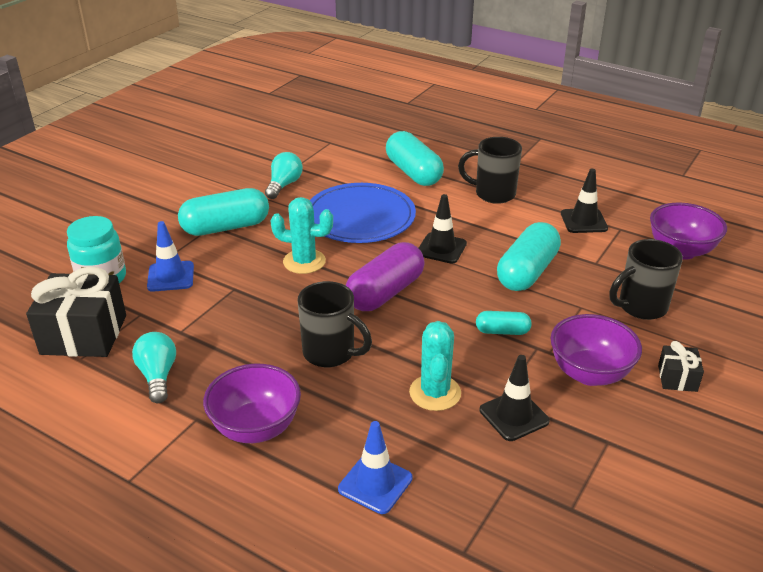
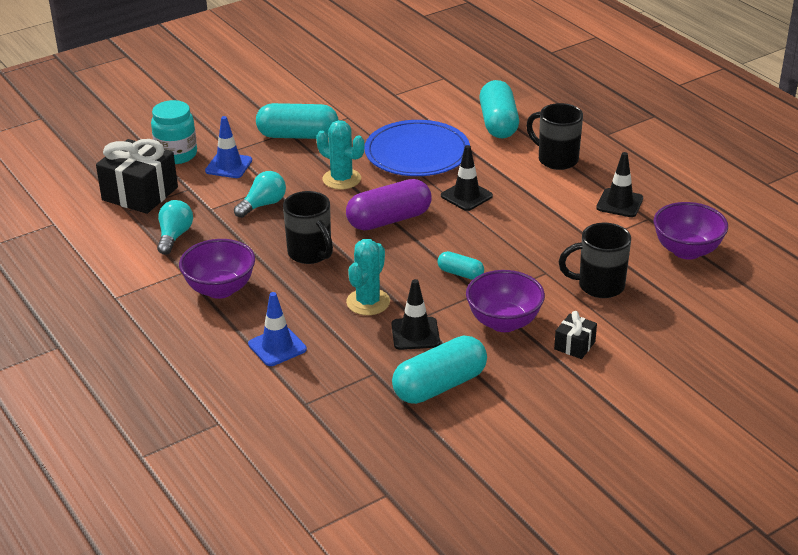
camera: 25 degrees right, 0 degrees up
turquoise light bulb [265,152,303,199] -> turquoise light bulb moved to [234,171,286,218]
turquoise capsule [497,222,561,291] -> turquoise capsule moved to [392,336,487,404]

